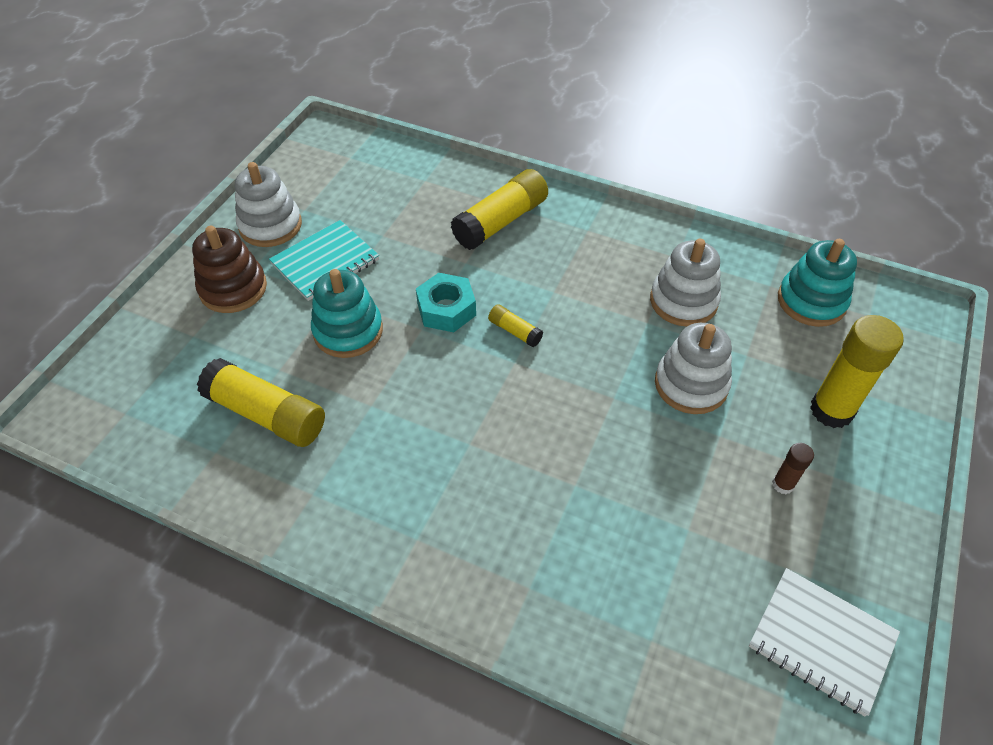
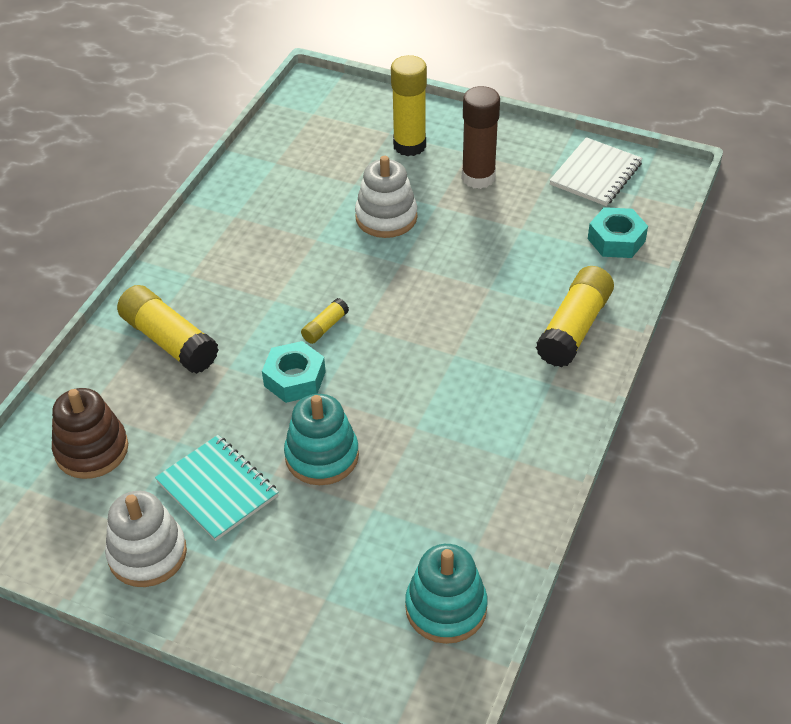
camera: 90 degrees left, 5 degrees down
brown stacking toy [192,226,267,313] -> brown stacking toy moved to [52,388,128,479]
yellow glue stick [197,358,325,447] -> yellow glue stick moved to [536,266,614,367]
white stacking toy [650,239,721,327] -> none
brown glue stick [772,443,814,494] -> brown glue stick [462,86,500,189], size x2.08
turquoise stacking toy [778,239,857,327] -> turquoise stacking toy moved to [405,544,488,644]
none -> turquoise nut [588,207,648,258]

